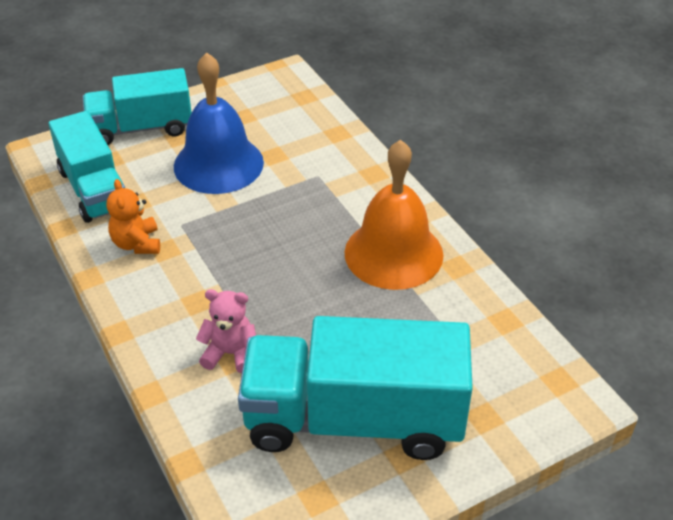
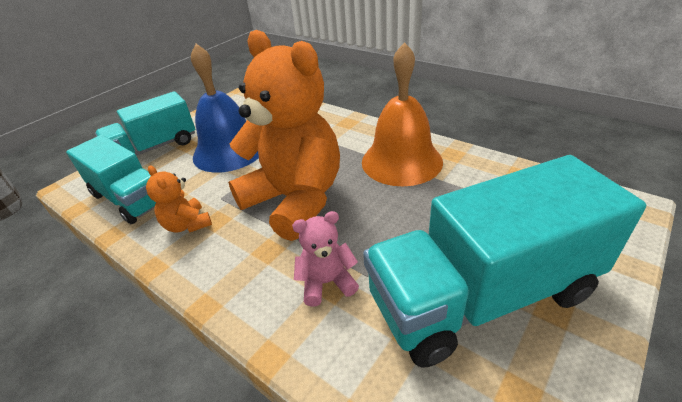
camera: 20 degrees left, 5 degrees down
none -> orange teddy bear [228,30,340,241]

